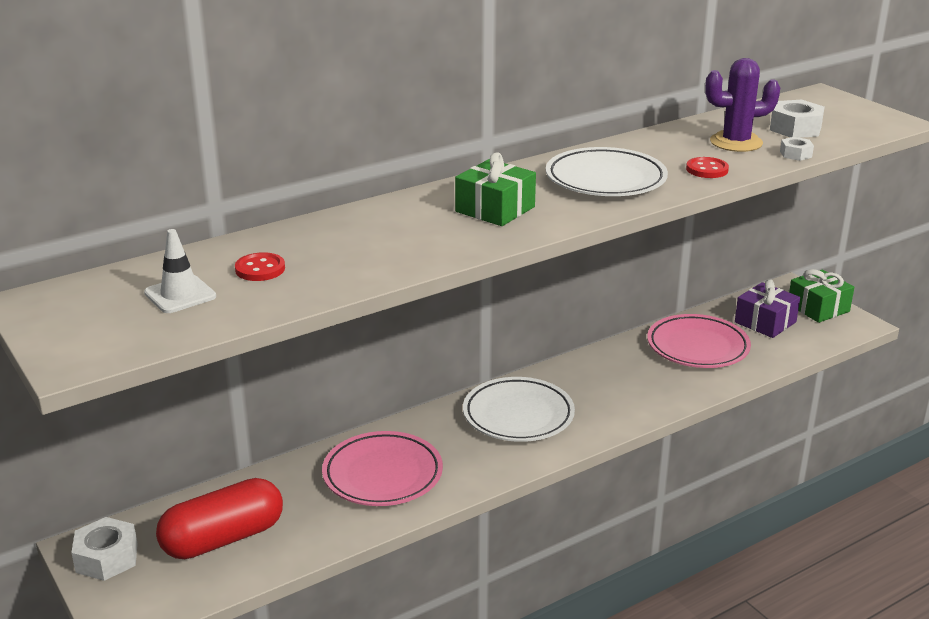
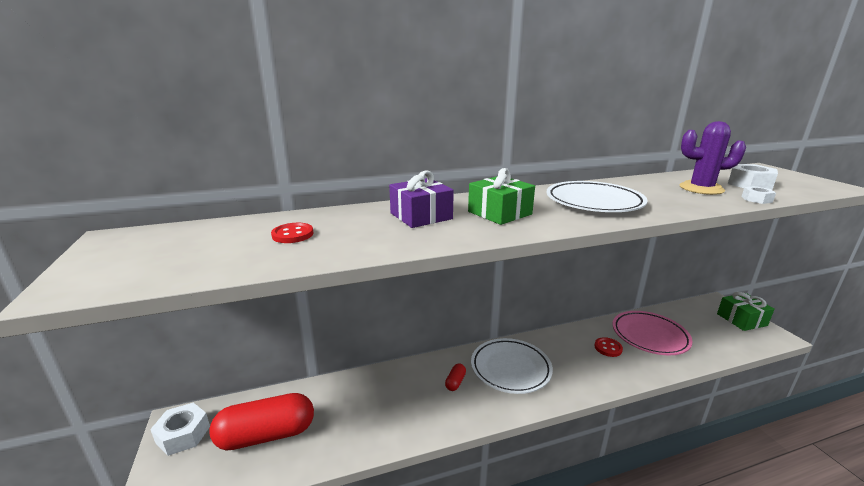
camera: 15 degrees right, 5 degrees down
white traffic cone [144,229,216,313] -> none
pink plate [322,431,443,506] -> none
red button [686,157,729,178] -> red button moved to [594,337,623,357]
purple gift [735,279,800,338] -> purple gift moved to [389,170,454,228]
none -> red capsule [445,364,466,391]

